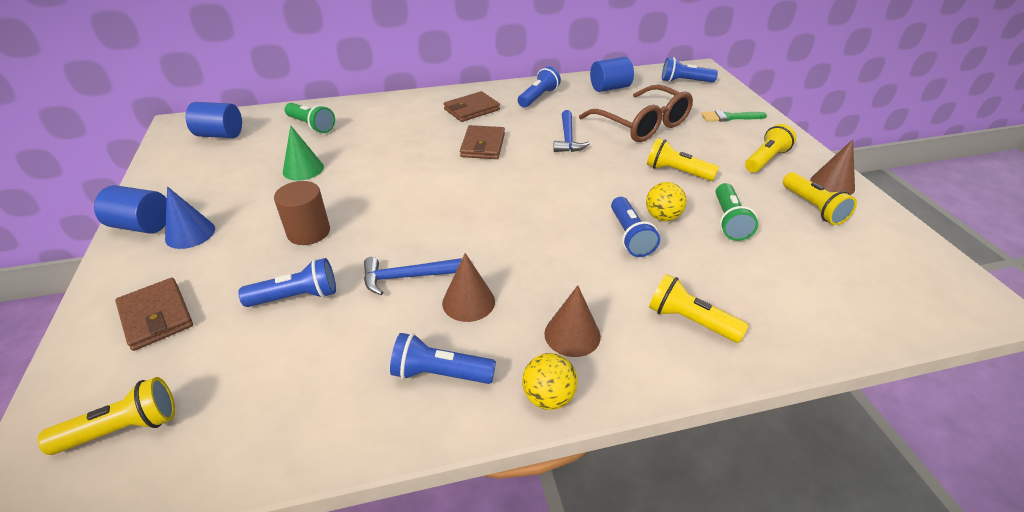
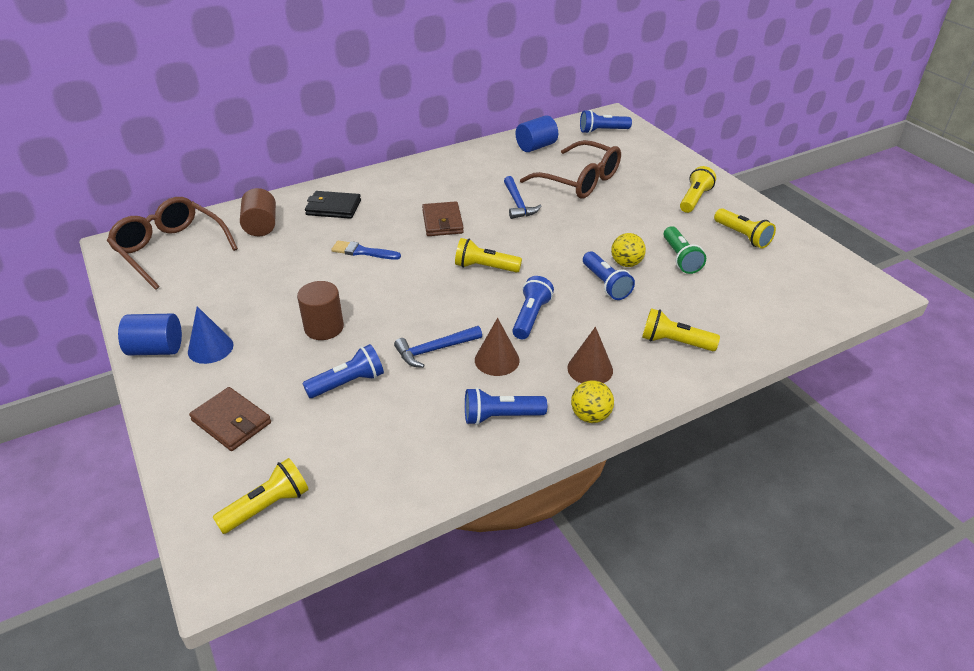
camera: 15 degrees left, 0 degrees up
blue cylinder [186,102,242,138] -> brown glasses [107,197,238,290]
green cone [283,125,324,181] -> none
green flashlight [285,103,335,133] -> brown cylinder [240,188,276,236]
brown wallet [444,91,500,122] -> none
blue flashlight [518,66,561,108] -> blue flashlight moved to [512,276,554,339]
yellow flashlight [647,138,719,181] -> yellow flashlight moved to [455,238,522,273]
green brush [701,110,767,122] -> none
brown cone [810,139,855,195] -> none
none -> black wallet [305,191,361,219]
none -> blue brush [331,241,401,260]

